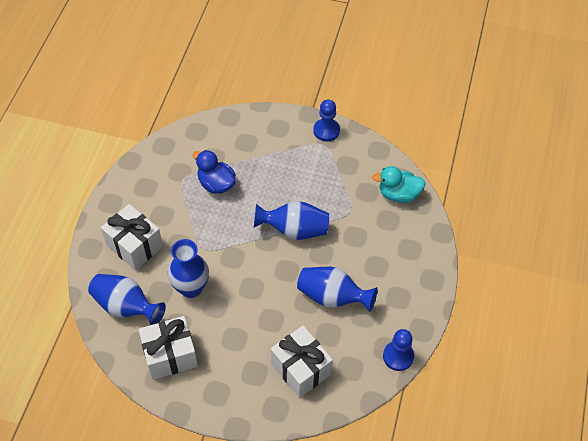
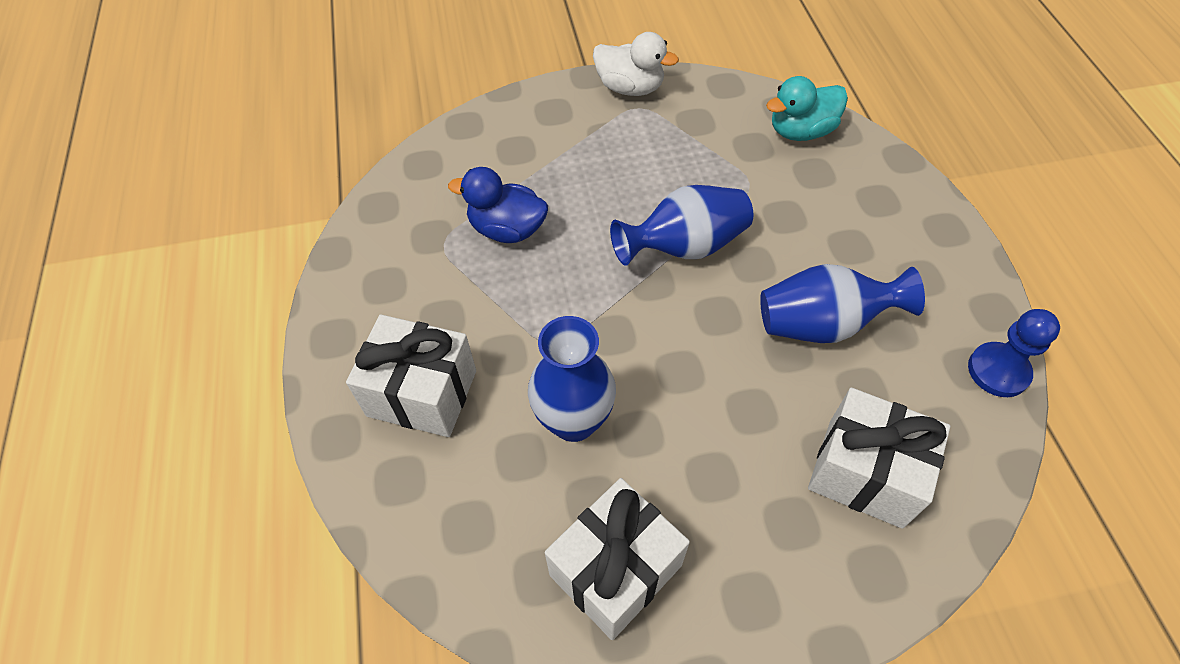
camera: 25 degrees left, 0 degrees up
blue vase [88,274,166,325] -> none
blue pawn [313,99,340,142] -> white duck [593,32,679,96]

